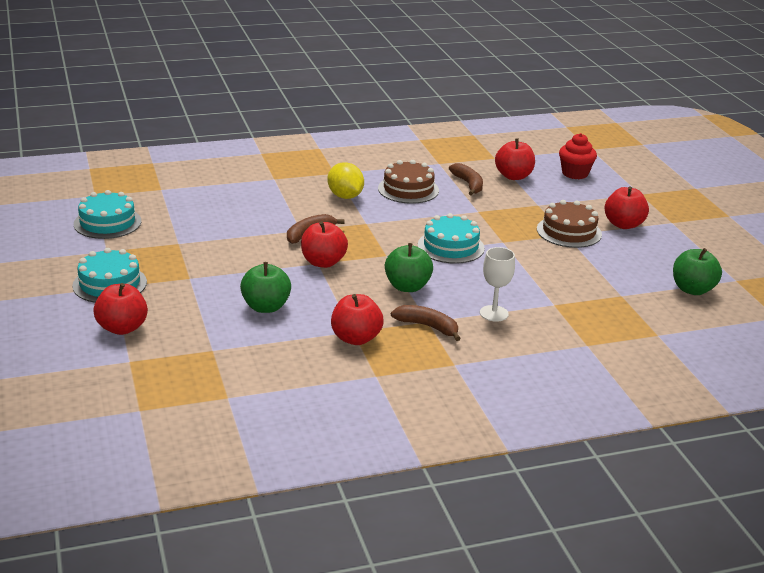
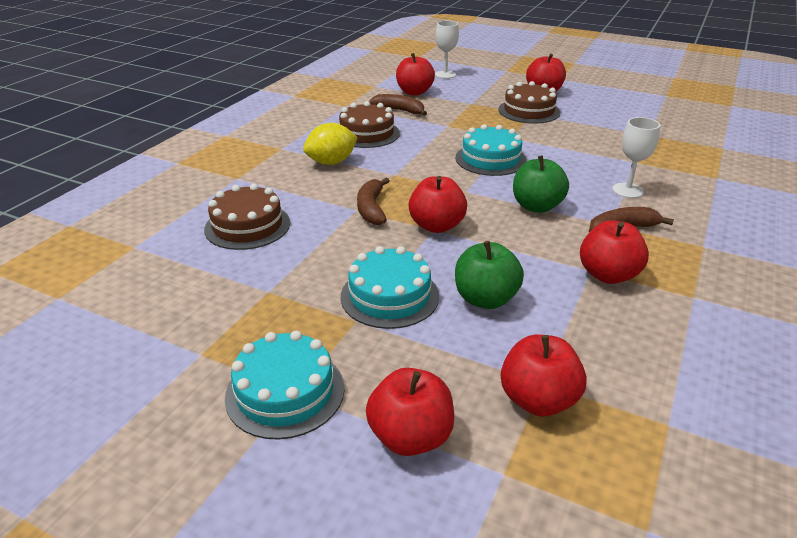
camera: 45 degrees left, 5 degrees up
turquoise cake [74,190,142,239] -> turquoise cake moved to [341,246,439,329]
yellow lemon [328,162,364,199] -> yellow lemon turned 45 degrees counterclockwise [303,123,358,165]
red cupcake [559,133,597,179] -> white goblet [435,21,459,79]
green apple [673,248,722,295] -> none
none -> brown cake [204,184,290,250]
none -> red apple [501,335,587,416]

